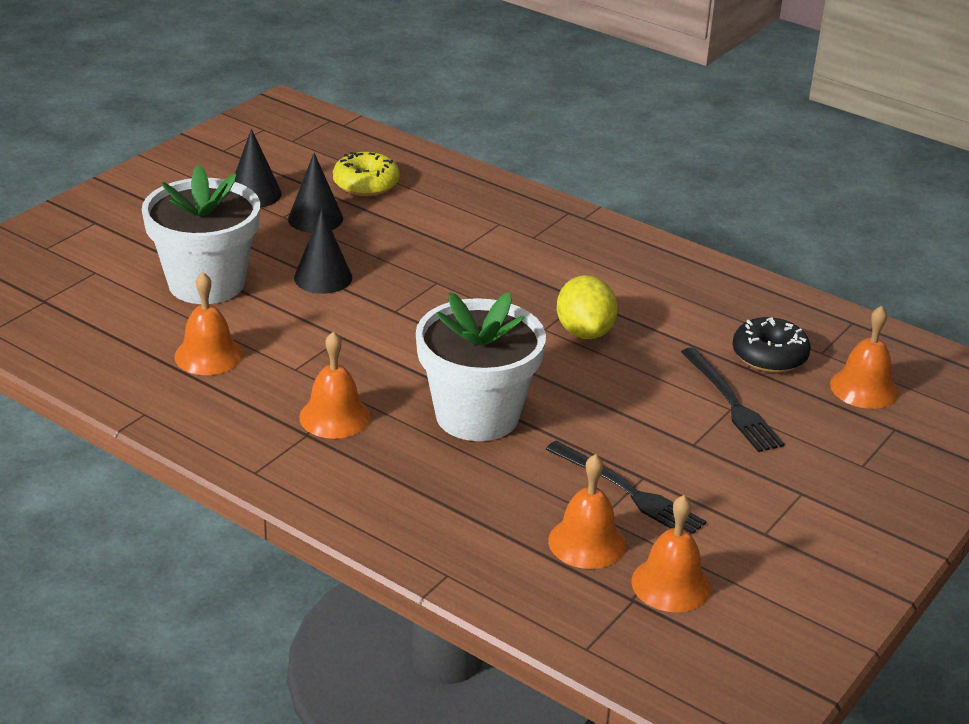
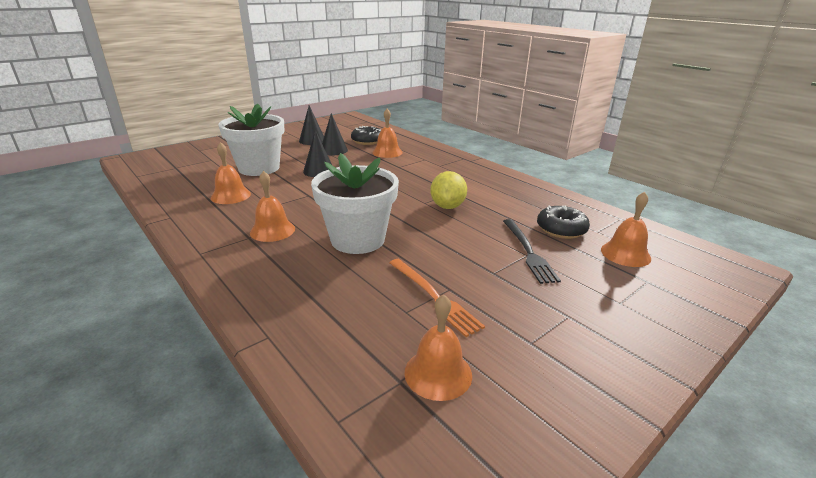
camera: 15 degrees right, 5 degrees down
yellow donut [333,152,400,196] -> black donut [351,126,381,145]
black fork [546,441,706,534] -> orange fork [389,259,485,337]
orange bell [548,454,626,569] -> orange bell moved to [372,109,403,158]

